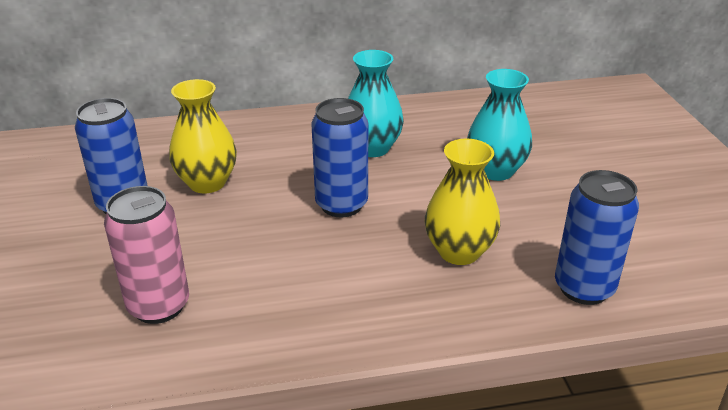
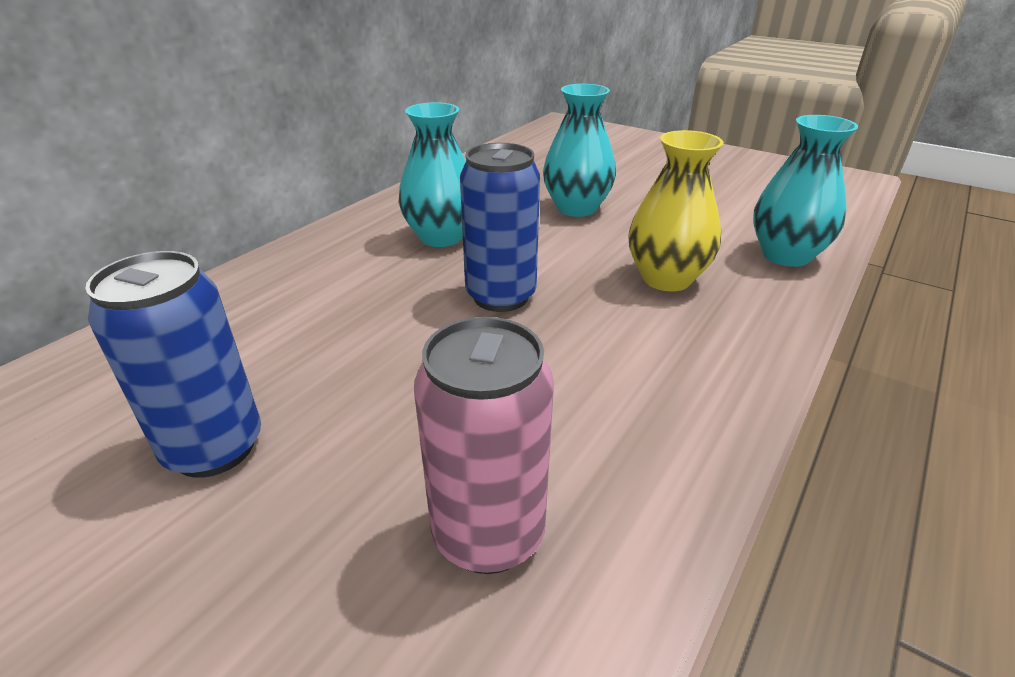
camera: 45 degrees left, 0 degrees up
yellow vase [169,79,237,193] -> none
blue can [555,170,639,305] -> turquoise vase [753,115,858,267]

